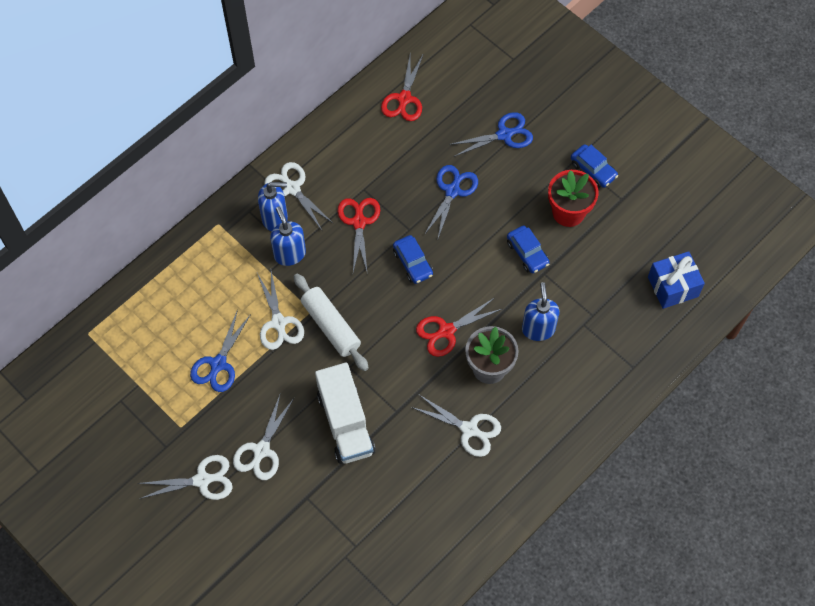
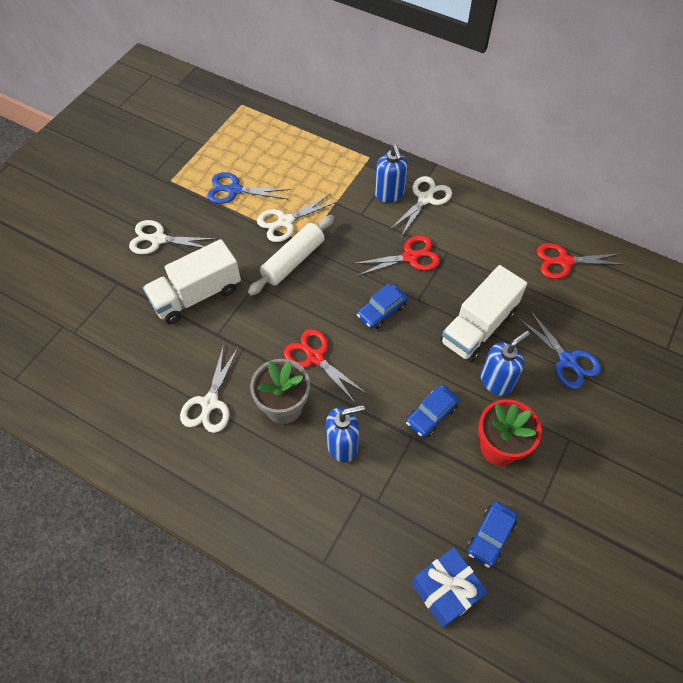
camera: 75 degrees right, 5 degrees down
white scissors [138,455,233,500] -> none
blue soap dispenser [270,207,306,266] -> blue soap dispenser moved to [480,331,530,396]
blue scissors [424,165,478,241] -> white truck [440,265,527,362]
blue car [571,144,618,188] -> blue car moved to [467,501,518,568]

